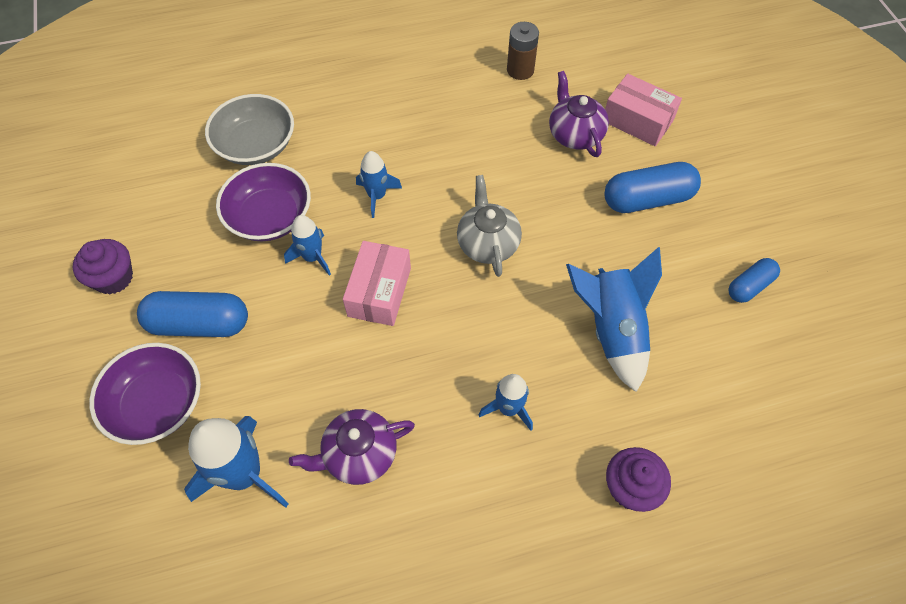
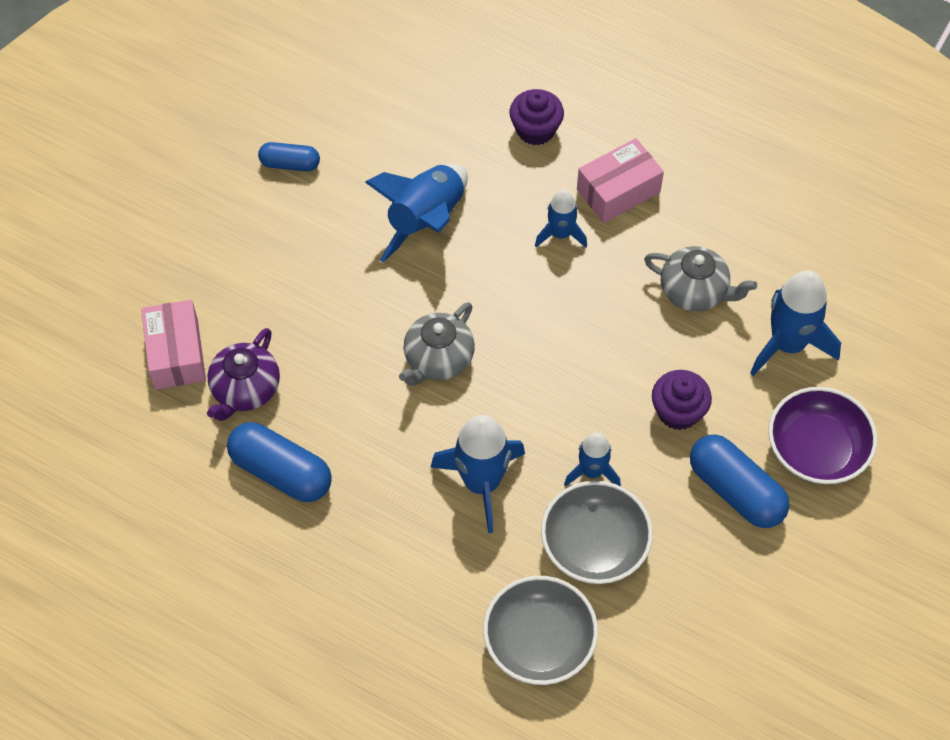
camera: 135 degrees left, 0 degrees up
purple cupcake [73,239,133,294] -> purple cupcake moved to [652,370,712,430]
purple bowl [216,163,311,241] -> grey bowl [541,481,653,584]
purple teapot [289,409,415,485] -> grey teapot [644,246,757,312]
pink box [343,241,411,326] -> pink box moved to [577,138,664,223]
blue rocket [356,151,402,218] -> blue rocket [430,415,525,533], size x1.71
brown battery [507,22,539,80] -> none
blue capsule [604,162,701,213] -> blue capsule moved to [227,422,332,502]

